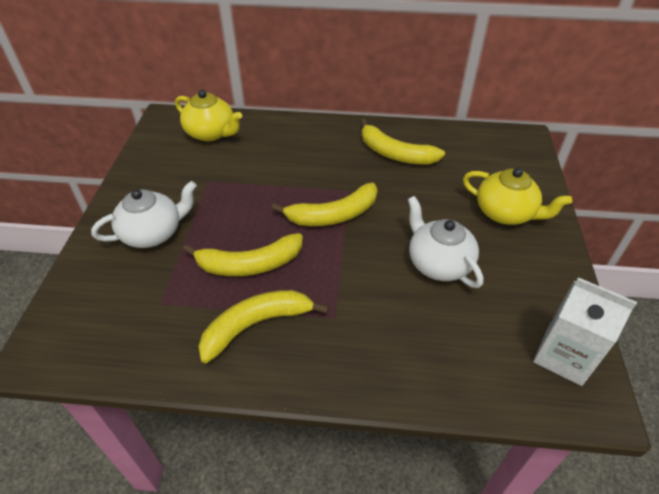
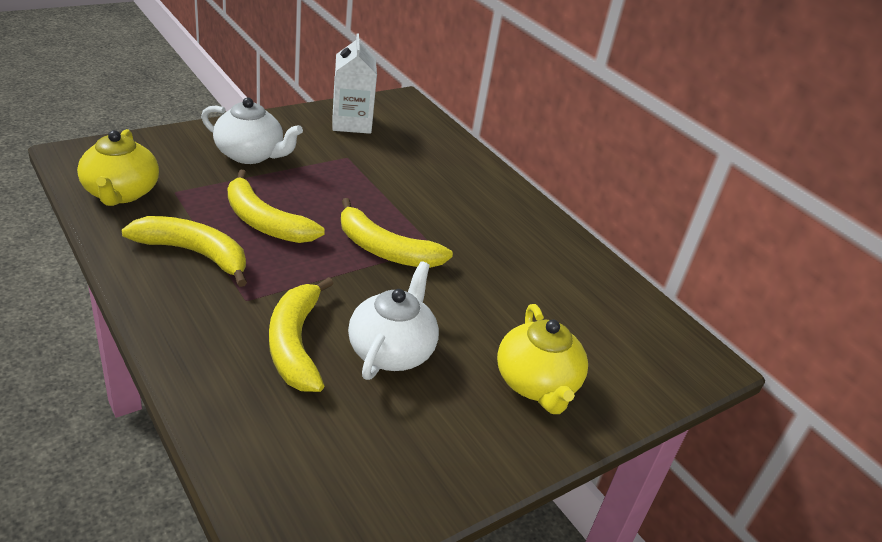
camera: 45 degrees right, 10 degrees down
yellow teapot [175,90,242,141] -> yellow teapot moved to [77,129,159,206]
yellow banana [361,119,445,164] -> yellow banana moved to [269,277,333,392]
white carton [533,277,637,386] -> white carton moved to [332,33,377,134]

